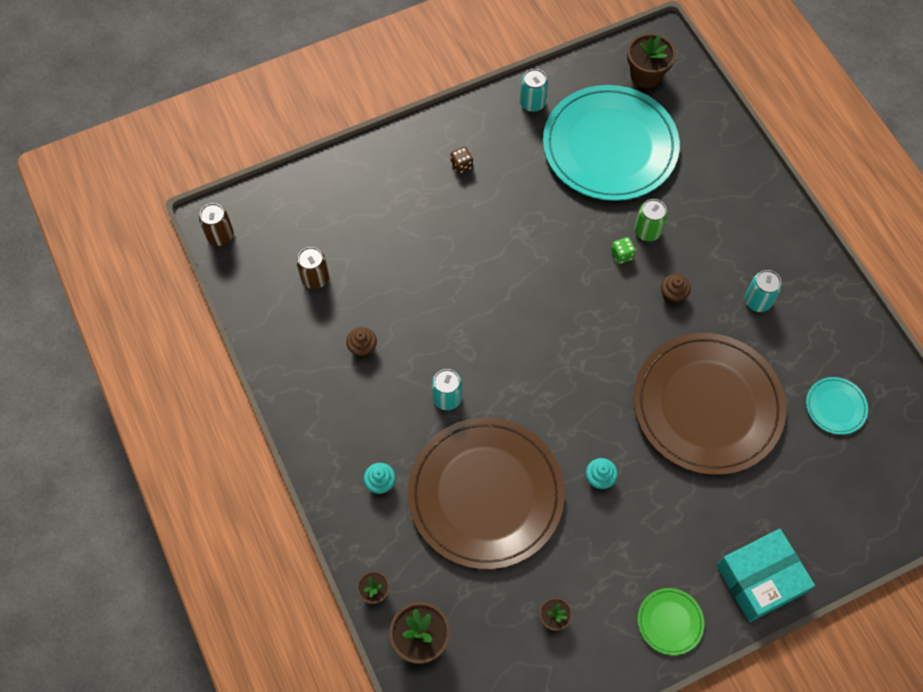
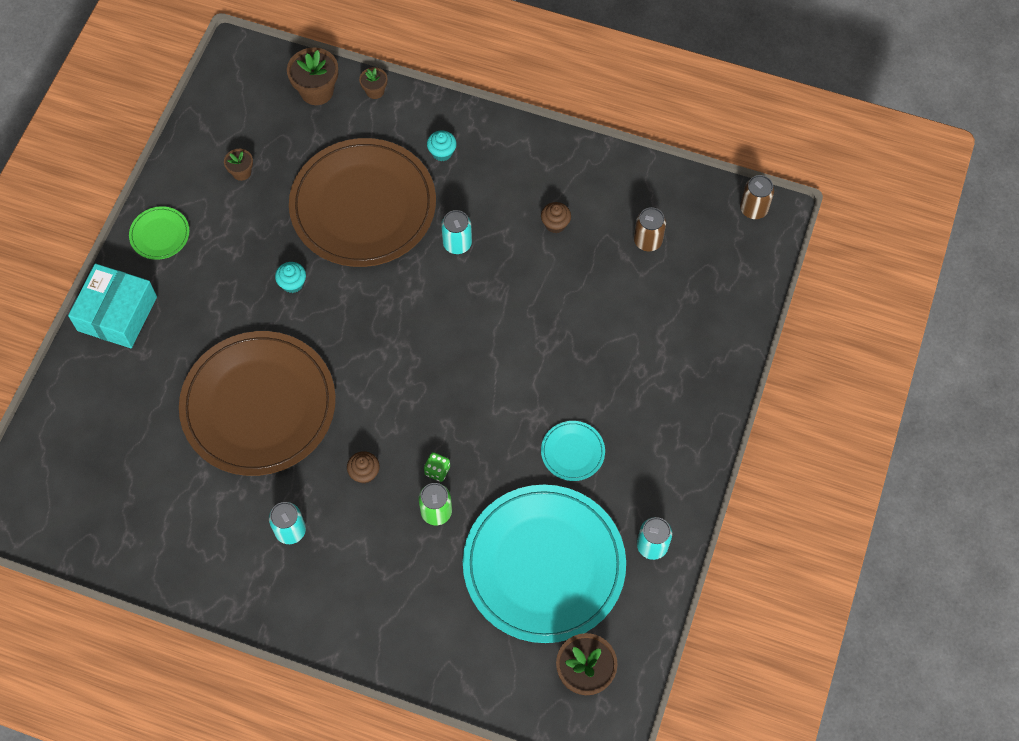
camera: 135 degrees right, 0 degrees up
brown dice [450,147,473,174] -> none
turquoise plate [806,377,868,435] -> turquoise plate moved to [541,421,605,481]

